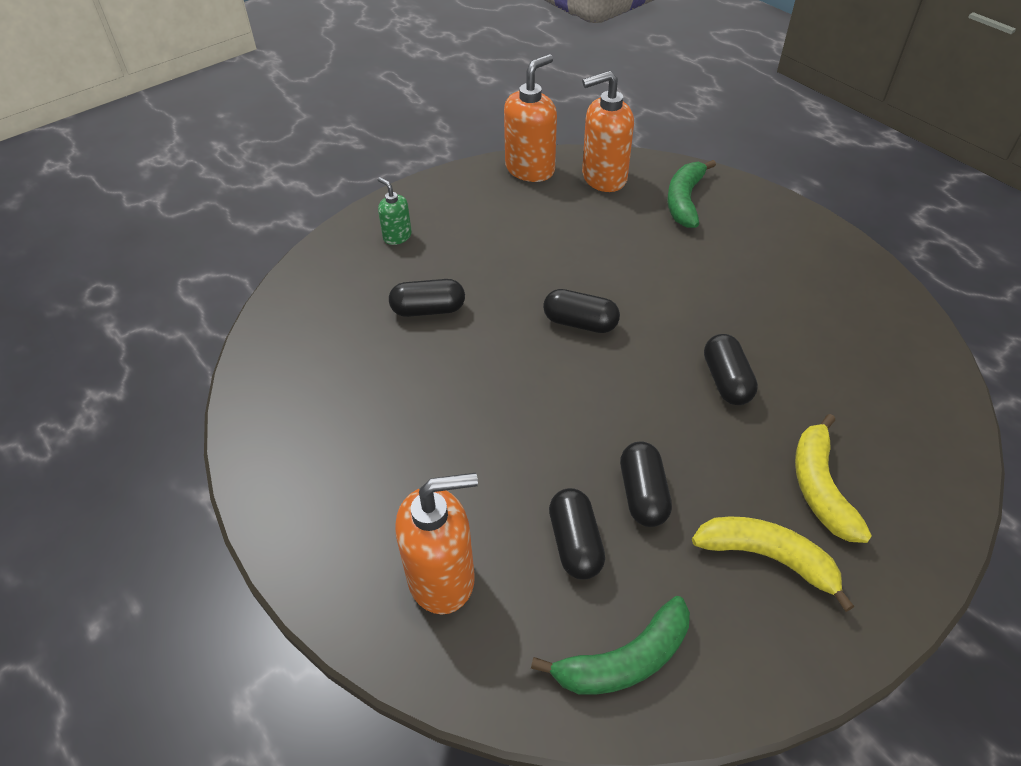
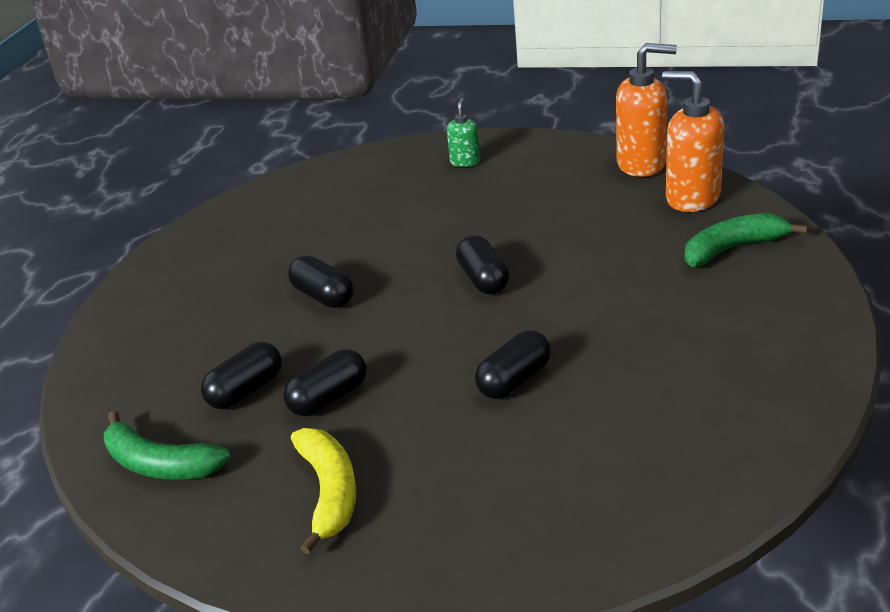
camera: 55 degrees right, 15 degrees down
black capsule [389,279,465,317] -> black capsule moved to [288,256,354,308]
orange soap dispenser [395,473,478,614] -> none
yellow banana [795,414,872,543] -> none

